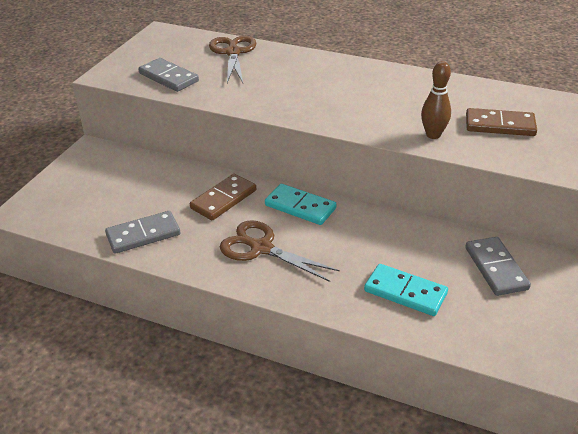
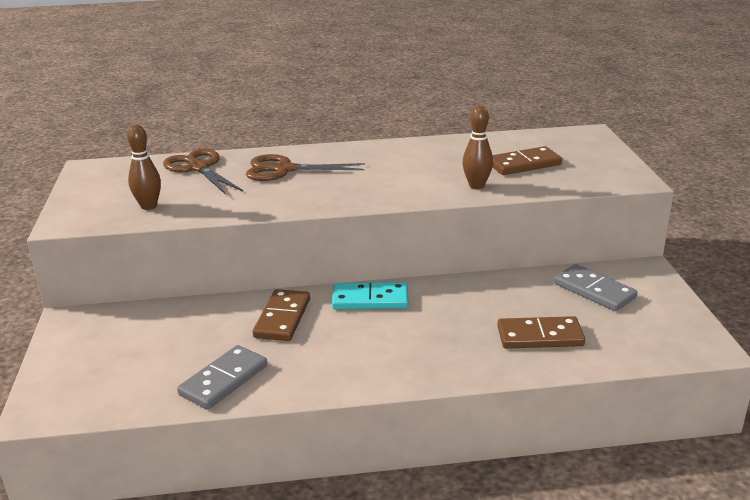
camera: 30 degrees left, 10 degrees down
grey domino [138,58,199,92] -> brown bowling pin [127,125,161,210]
brown scissors [220,220,340,282] -> brown scissors moved to [246,154,365,181]
turquoise domino [364,264,448,316] -> brown domino [497,316,585,348]

